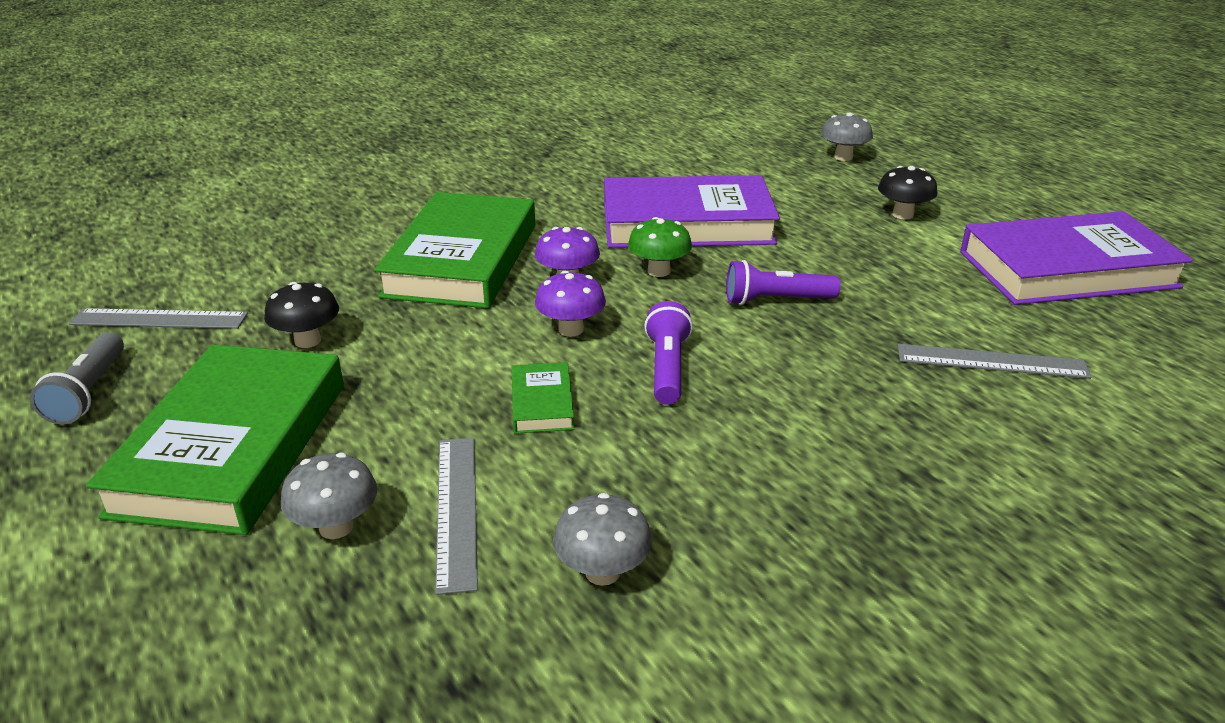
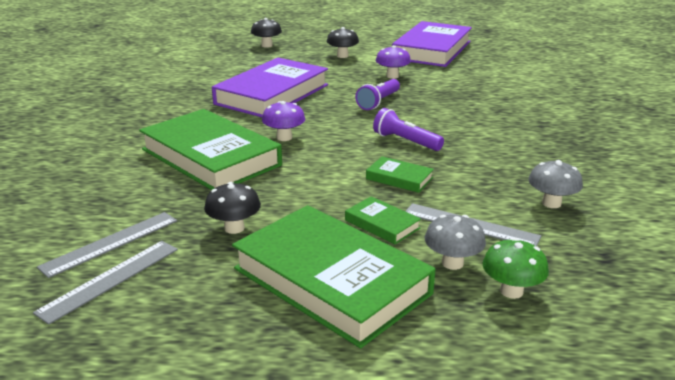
camera: 55 degrees left, 5 degrees down
grey flashlight [30,332,124,425] -> none
purple mushroom [535,271,606,337] -> purple mushroom moved to [376,45,411,79]
green mushroom [628,217,692,277] -> green mushroom moved to [482,238,549,299]
grey mushroom [821,112,873,161] -> black mushroom [251,18,282,48]
grey ruler [898,344,1091,379] -> grey ruler moved to [37,212,177,278]
none -> green book [345,196,421,244]

